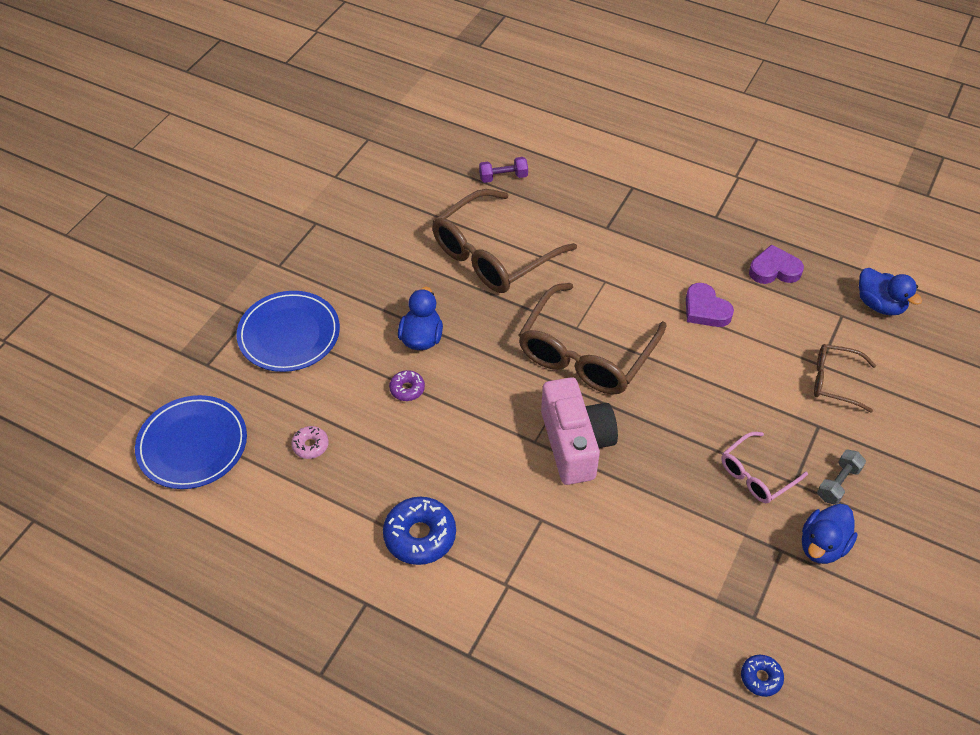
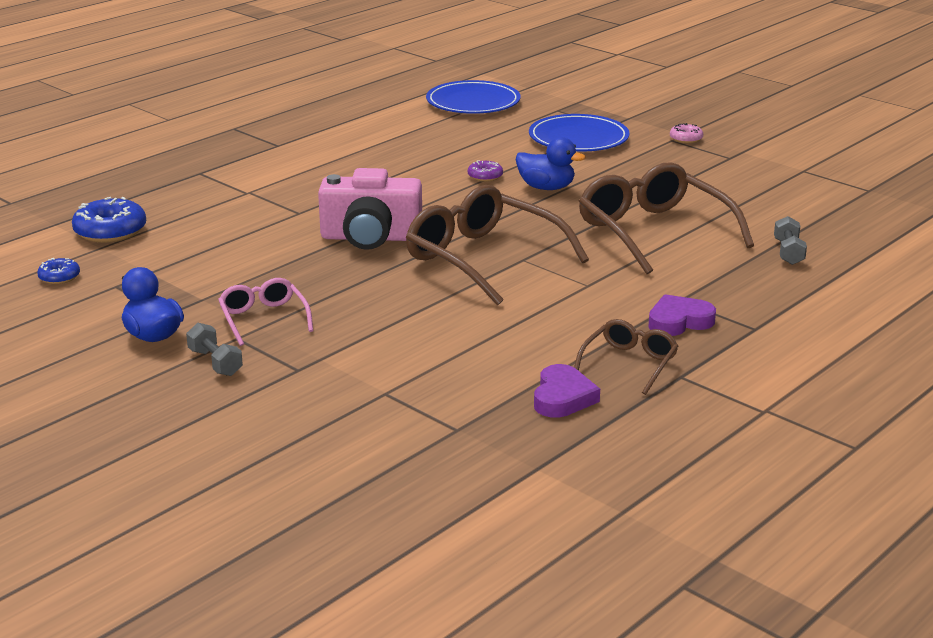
camera: 105 degrees right, 25 degrees down
pink donut [291,426,329,459] -> pink donut moved to [670,123,703,143]
blue donut [383,496,456,565] -> blue donut moved to [72,197,146,243]
purple dumbbell [479,157,528,183] -> grey dumbbell [774,216,807,265]
purple heart [686,283,734,327] -> purple heart moved to [648,294,716,336]
brown glasses [814,344,876,413] -> brown glasses moved to [574,319,678,395]
blue duck [859,268,922,315] -> none

